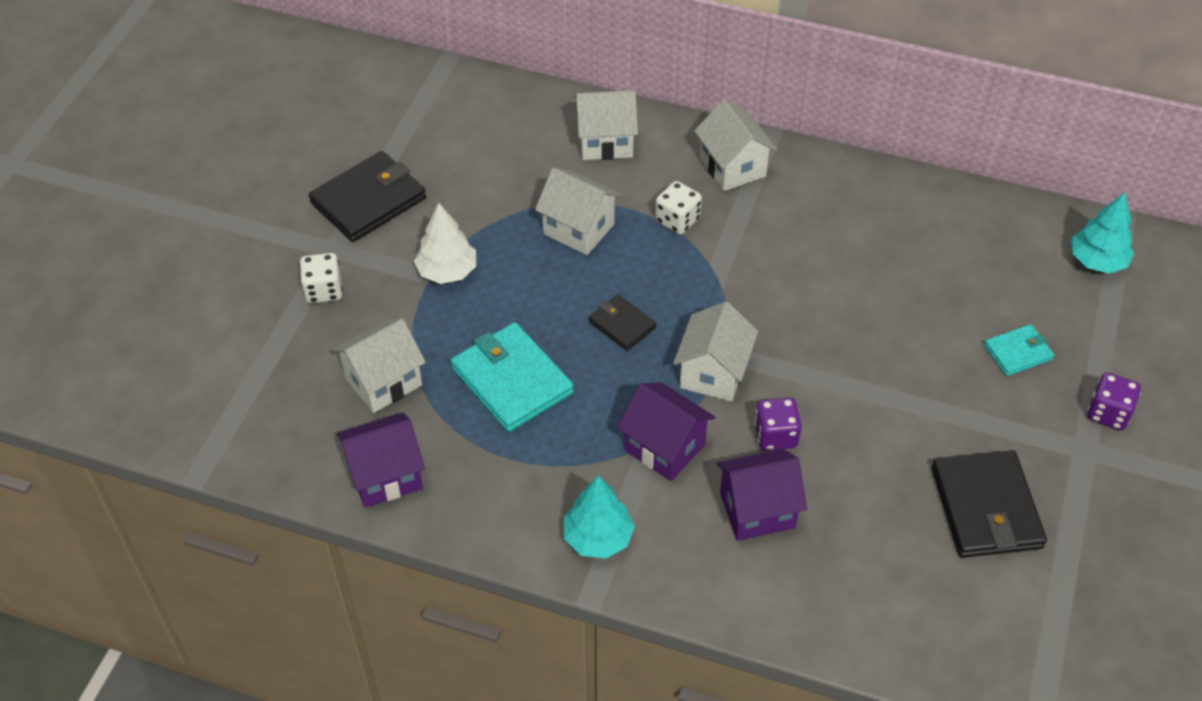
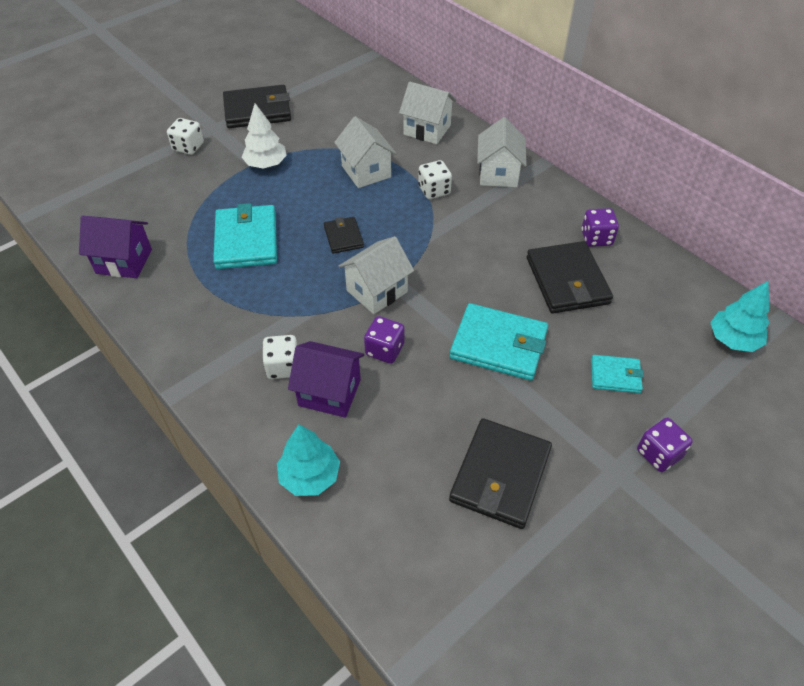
camera: 30 degrees right, 0 degrees up
white house [332,318,426,413] -> none
turquoise tree [563,476,635,559] -> turquoise tree moved to [277,424,340,496]
purple house [617,382,715,481] -> none
none -> white dice [262,335,297,379]
none -> turquoise wallet [450,303,548,381]
none -> black wallet [527,241,613,314]
none -> purple dice [581,208,619,247]

